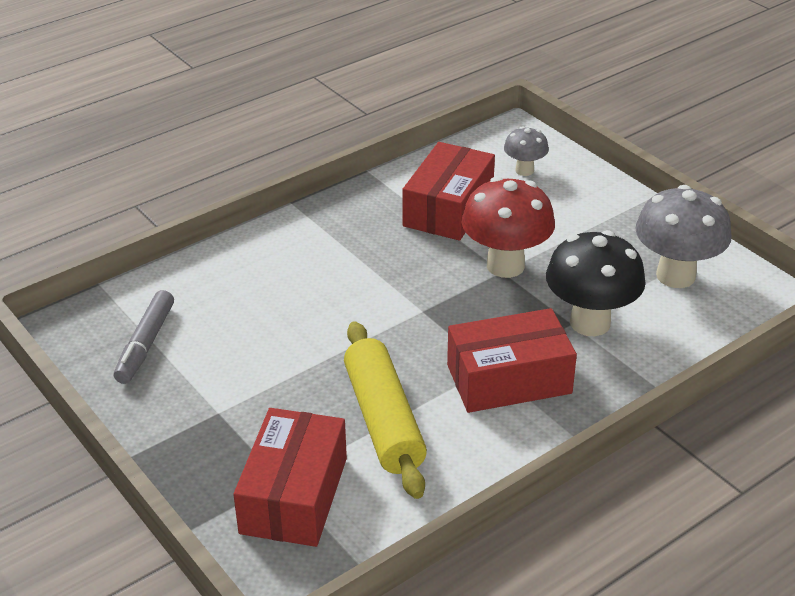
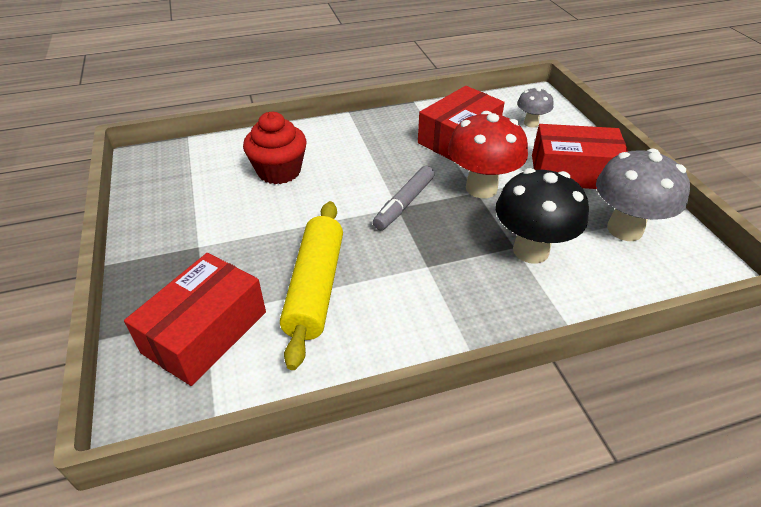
camera: 20 degrees right, 5 degrees up
grey marker [114,290,174,384] -> grey marker moved to [373,166,435,230]
red box [447,308,577,413] -> red box moved to [532,124,628,189]
none -> red cupcake [243,112,307,184]

